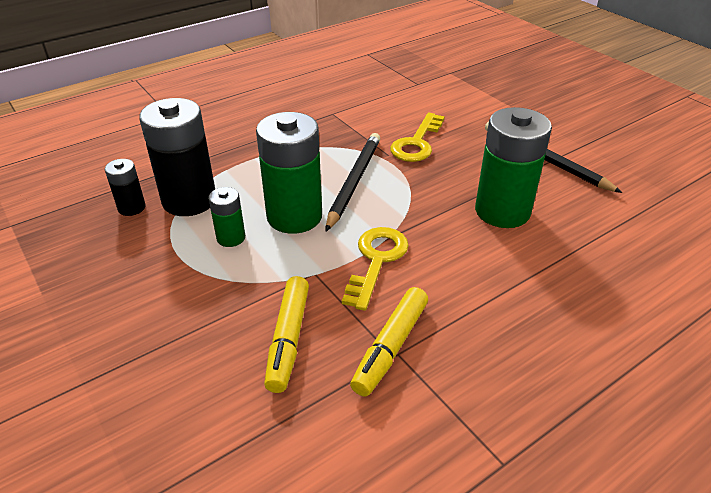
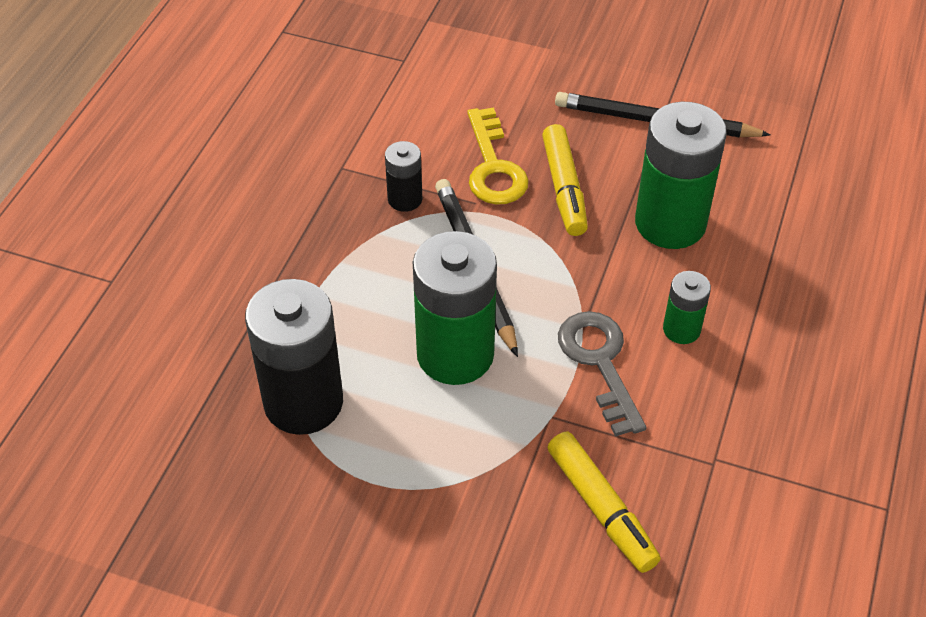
camera: 35 degrees left, 10 degrees up
black battery [105,159,146,216] -> black battery moved to [385,141,422,212]
green battery [208,187,245,247] -> green battery moved to [663,271,711,344]
yellow key [342,227,409,311] -> grey key [558,311,646,437]
yellow marker [350,287,428,396] -> yellow marker moved to [542,124,588,236]

